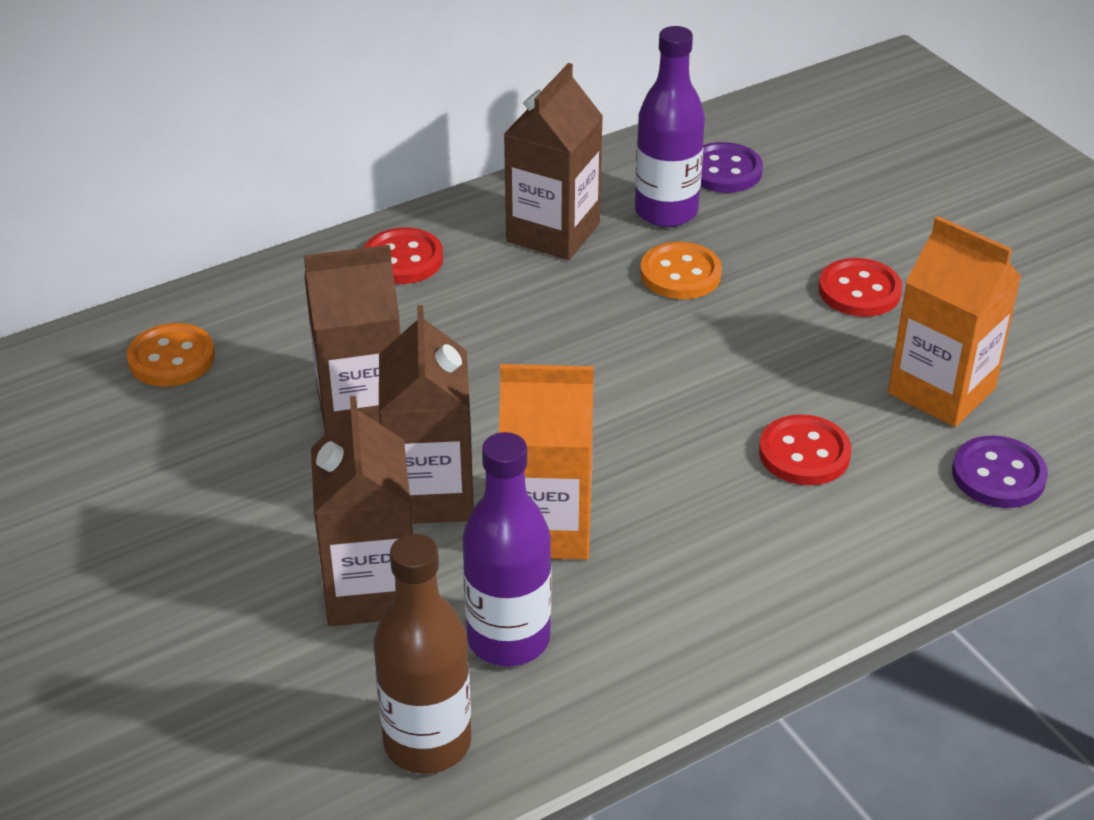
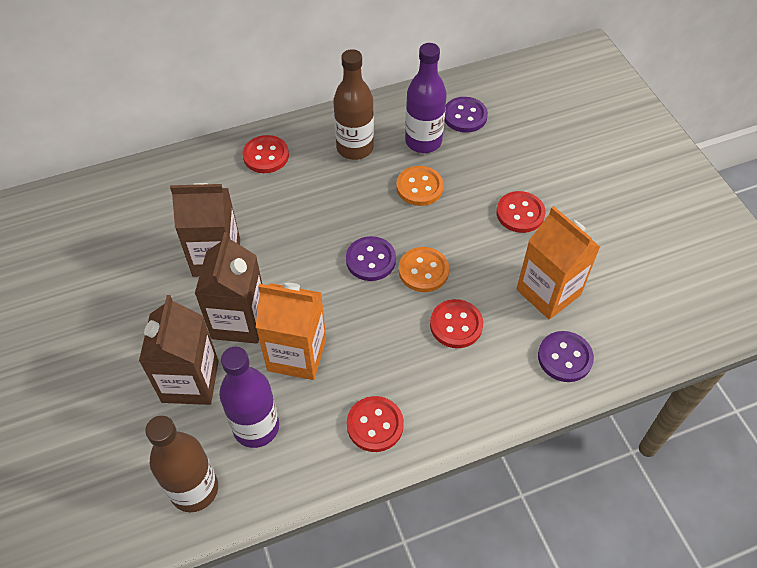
camera: 10 degrees right, 15 degrees up
orange button [127,323,215,387] -> orange button moved to [399,247,449,292]
brown carton [503,63,603,260] -> brown bottle [333,49,374,160]
none -> purple button [346,236,396,281]
none -> red button [347,396,404,452]

